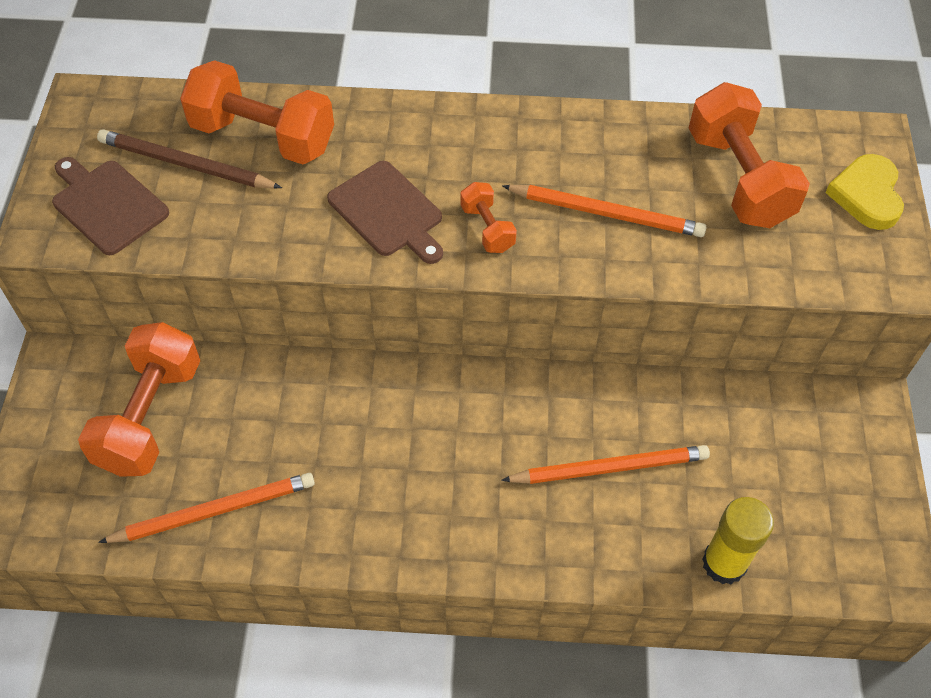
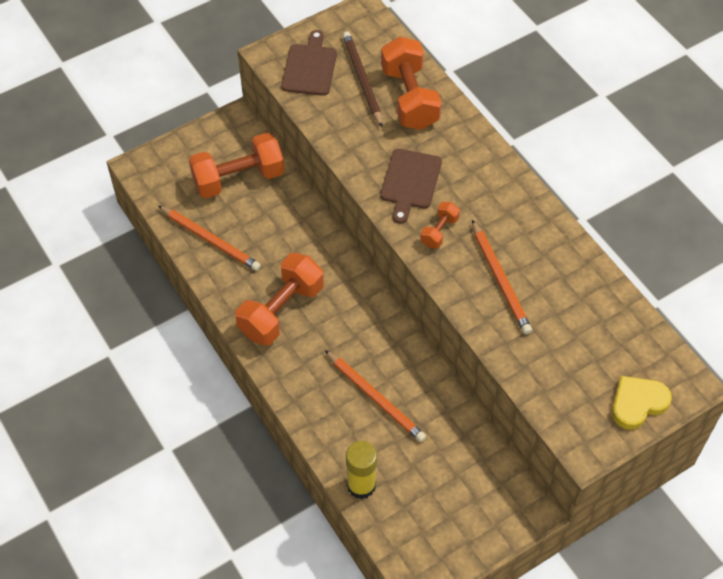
camera: 55 degrees right, 0 degrees up
orange dumbbell [689,82,810,228] -> orange dumbbell moved to [235,253,324,346]

